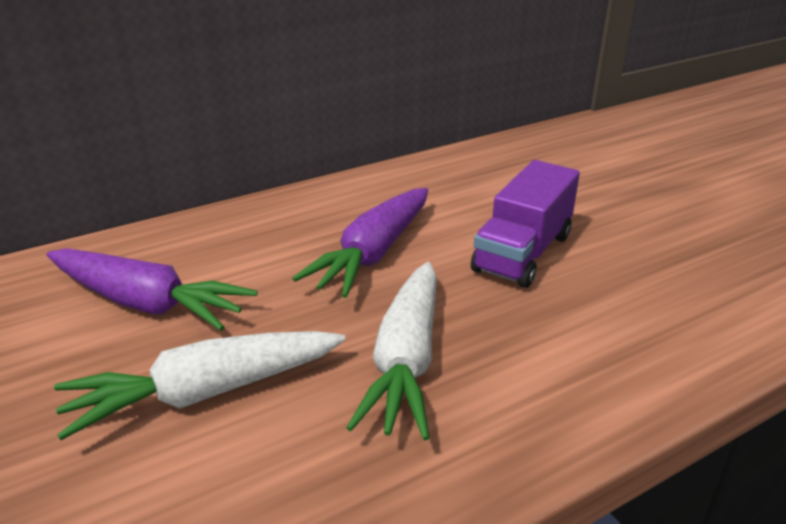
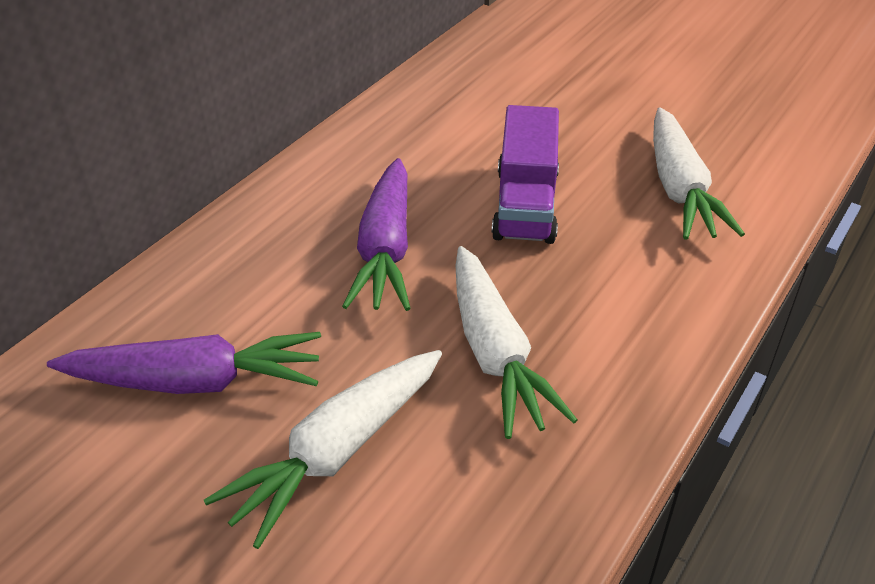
camera: 25 degrees left, 10 degrees up
none -> white carrot [653,108,745,240]

